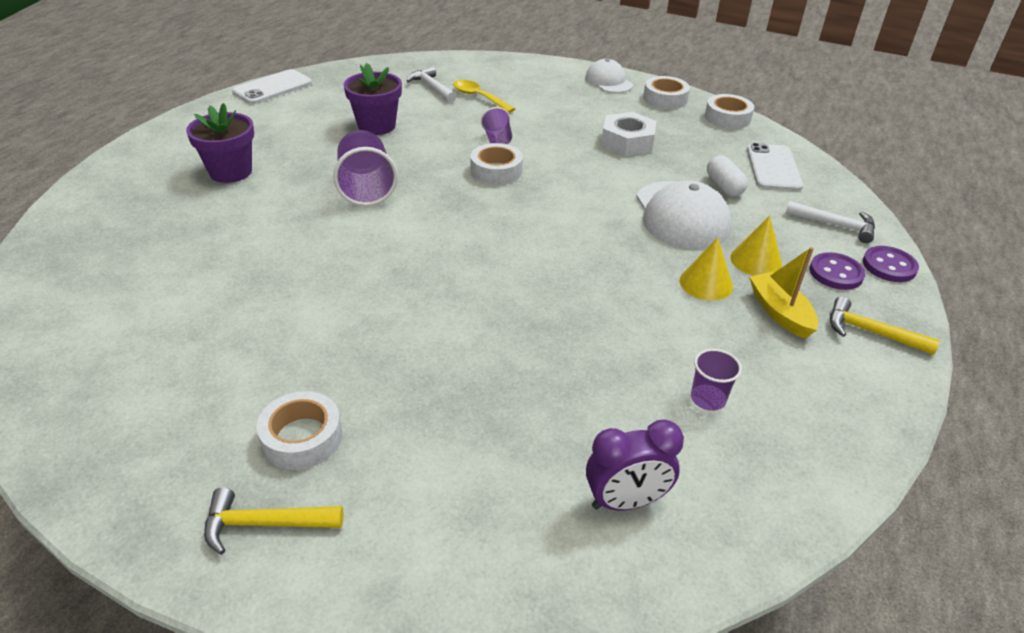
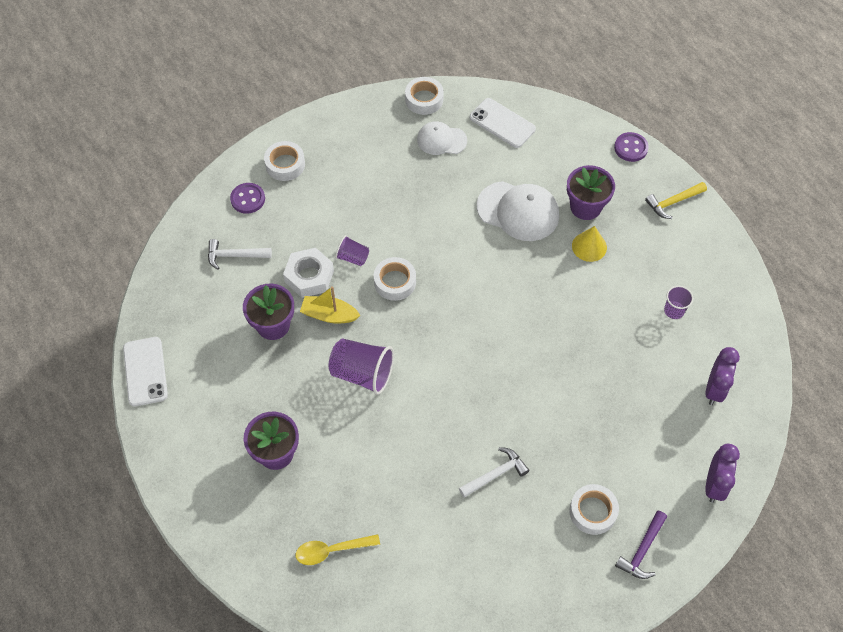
camera: 55 degrees left, 20 degrees up
yellow hammer [204,487,344,555] -> purple hammer [615,511,667,579]
yellow spoon [453,80,515,113] -> yellow spoon moved to [295,534,380,565]
white cap [585,59,633,93] -> white cap moved to [417,121,467,155]
white nut [601,112,656,156] -> white nut moved to [283,248,334,298]
white tape [643,76,690,109] -> white tape moved to [264,141,305,181]
white capsule [707,156,748,196] -> none
yellow cone [731,215,782,276] -> purple flower pot [567,165,615,220]
yellow boat [749,247,818,339] -> yellow boat moved to [300,286,360,324]
white hammer [786,201,875,243] -> white hammer moved to [459,447,529,498]
purple button [809,252,865,290] -> purple button moved to [230,183,265,214]
none -> purple clock [705,444,740,503]

